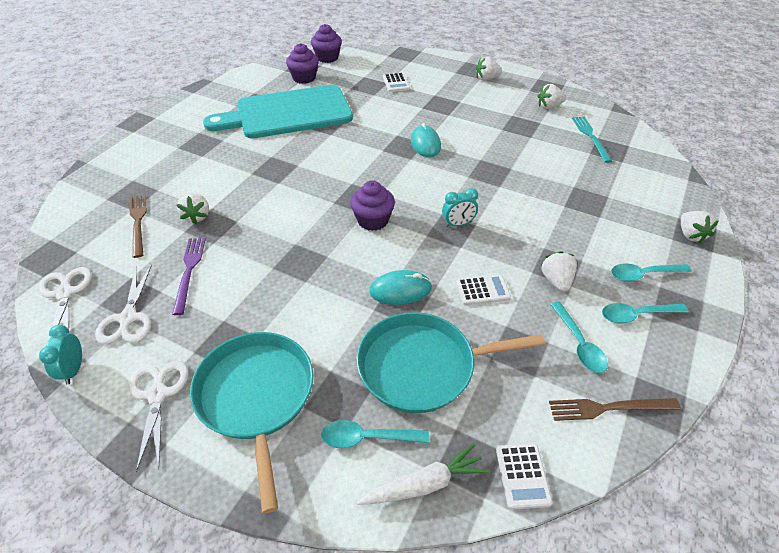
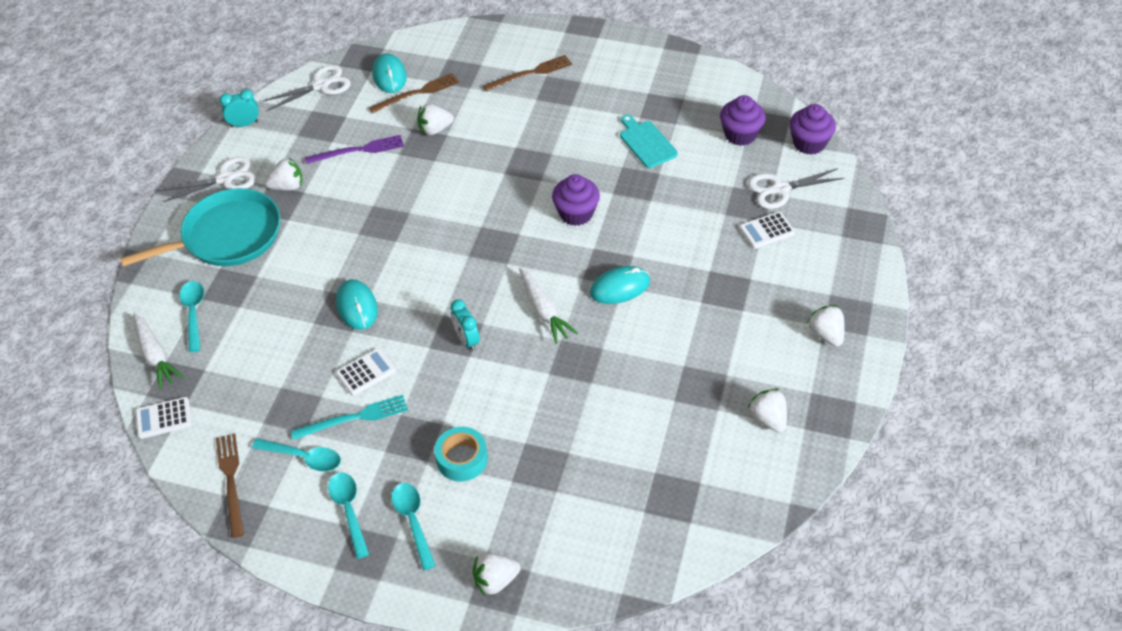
camera: 80 degrees right, 5 degrees up
white scissors [95,264,152,344] -> white scissors moved to [748,168,844,209]
turquoise cutting board [203,85,353,139] -> turquoise cutting board [620,115,678,168], size x0.41
purple cupcake [350,180,395,231] -> purple cupcake moved to [552,174,600,226]
turquoise pan [357,312,545,413] -> none
white calculator [456,274,511,306] -> white calculator turned 105 degrees counterclockwise [336,348,396,396]
white strawberry [541,251,577,292] -> white strawberry moved to [265,158,303,191]
turquoise spoon [550,302,608,373] -> turquoise spoon turned 135 degrees counterclockwise [252,438,341,472]
turquoise fork [572,117,612,163] -> turquoise fork moved to [291,395,408,440]
none -> turquoise mouse [372,53,407,93]
none -> turquoise tape [434,427,488,482]
none -> brown fork [483,55,572,92]
none -> white carrot [519,268,578,344]

